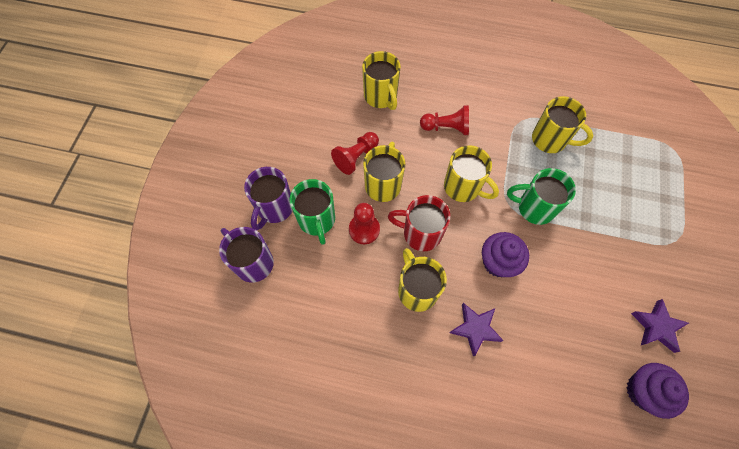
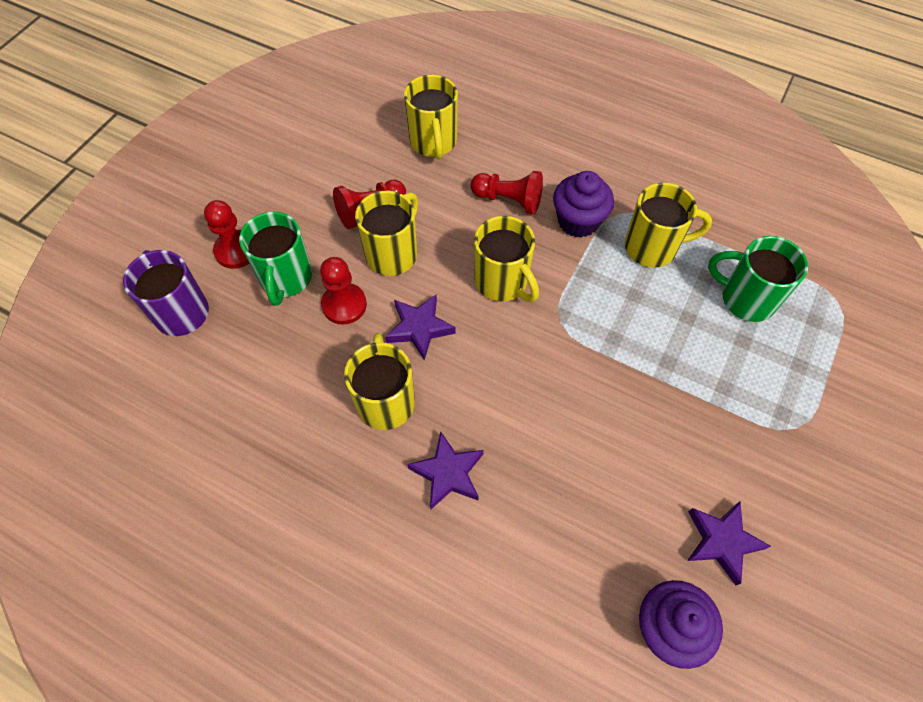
camera: 15 degrees right, 5 degrees down
purple mug [244,167,293,230] -> red pawn [204,200,249,269]
red mug [388,195,450,251] -> purple star [385,295,456,360]
purple cupcake [482,232,529,277] -> purple cupcake moved to [553,171,614,238]
green mug [507,168,576,225] -> green mug moved to [708,236,808,322]
yellow mug [532,96,593,153] -> yellow mug turned 45 degrees counterclockwise [625,182,712,268]

